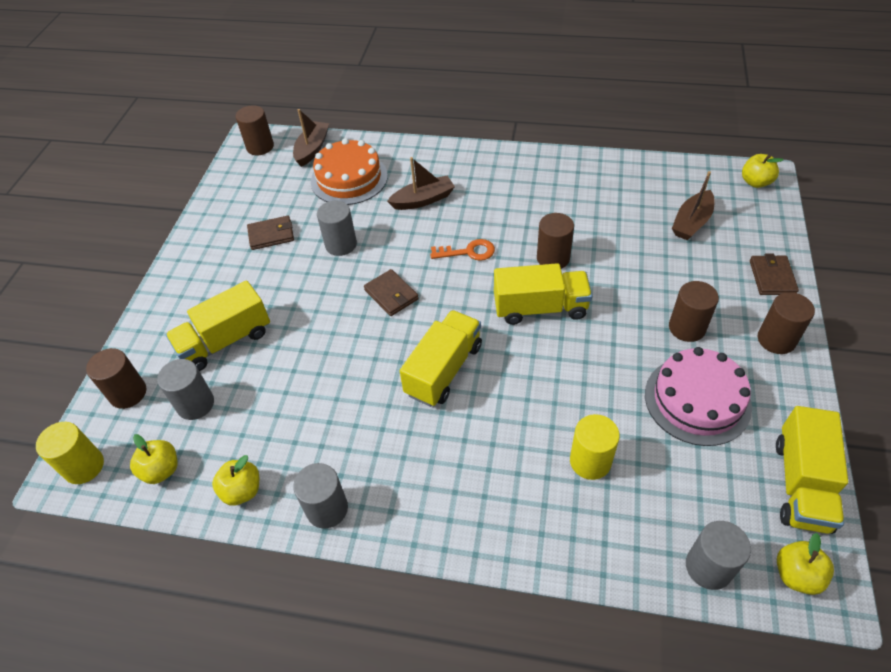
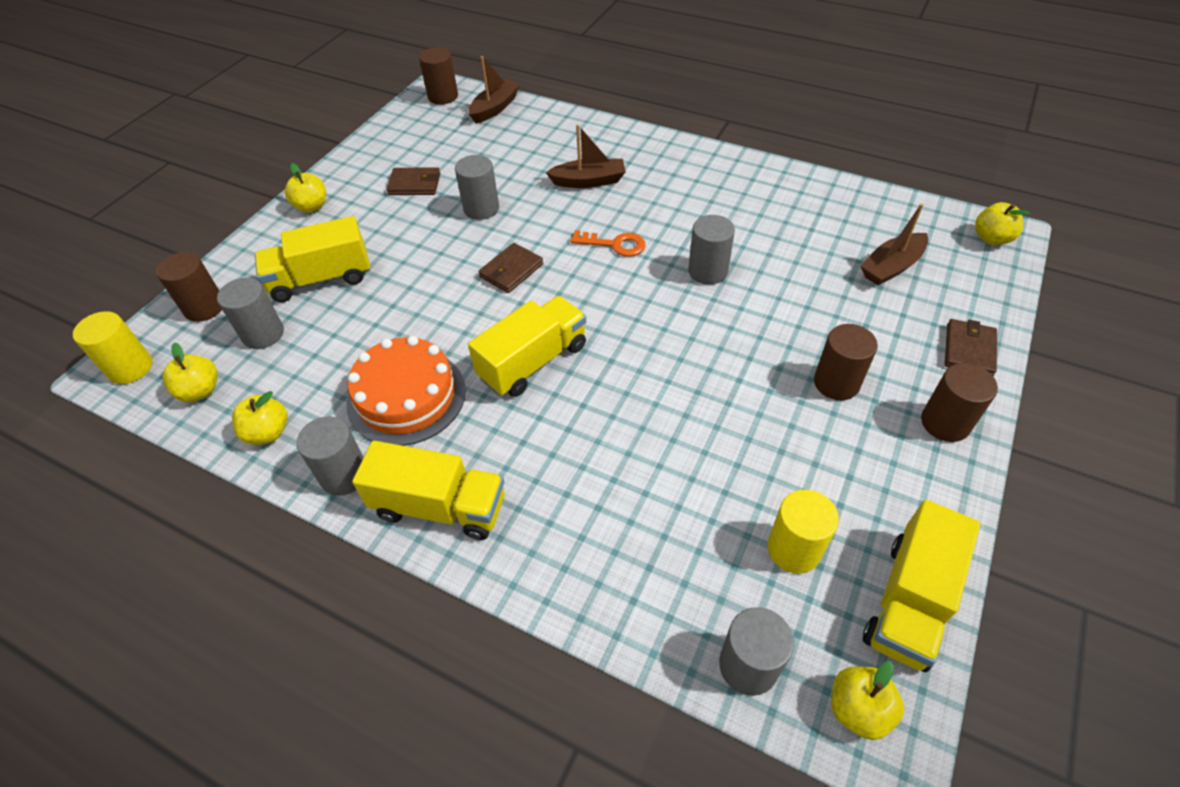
camera: 15 degrees right, 0 degrees up
orange cake [311,138,388,205] -> orange cake moved to [347,336,466,446]
brown wallet [364,269,419,316] -> brown wallet turned 60 degrees clockwise [478,243,543,293]
yellow truck [494,263,592,325] -> yellow truck moved to [352,441,505,540]
brown cylinder [537,213,574,269] -> grey cylinder [688,215,735,285]
yellow cylinder [570,414,620,480] -> yellow cylinder moved to [767,489,839,574]
pink cake [645,347,752,446] -> none
none -> yellow apple [285,163,326,213]

